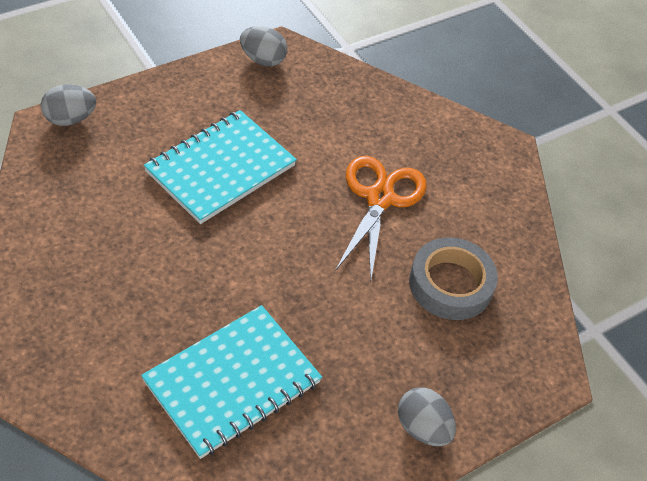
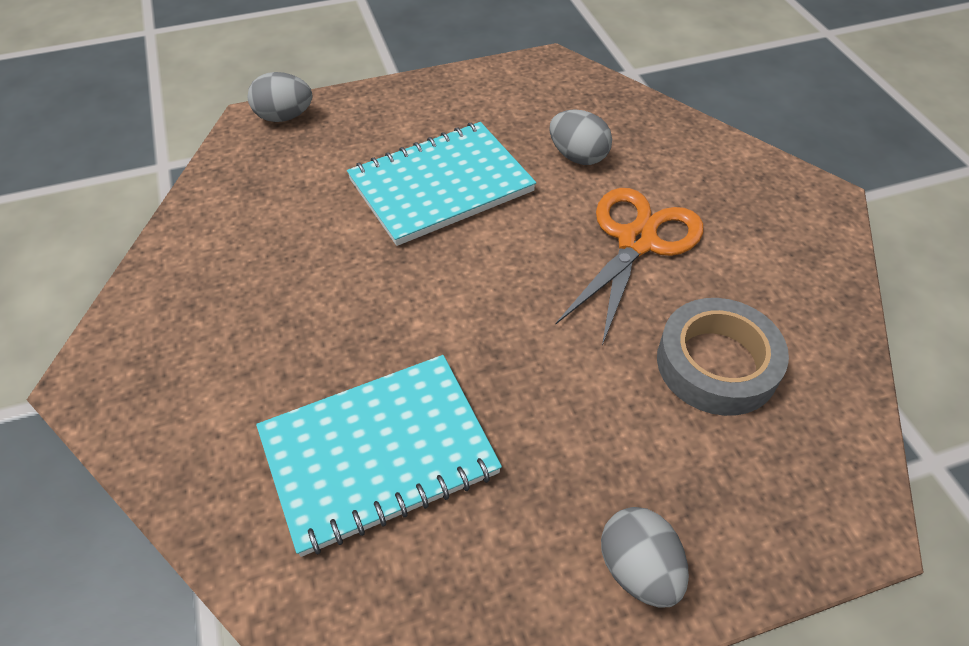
camera: 20 degrees right, 0 degrees up
grey egg [240,26,287,66] -> grey egg moved to [549,109,612,165]

